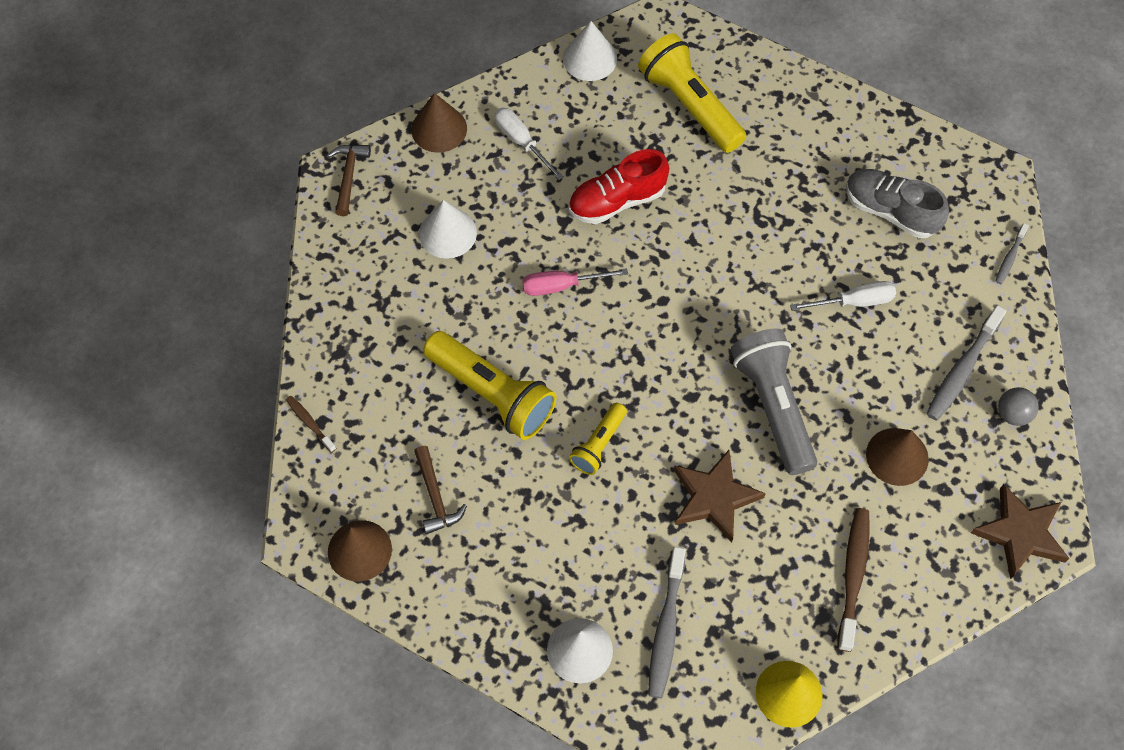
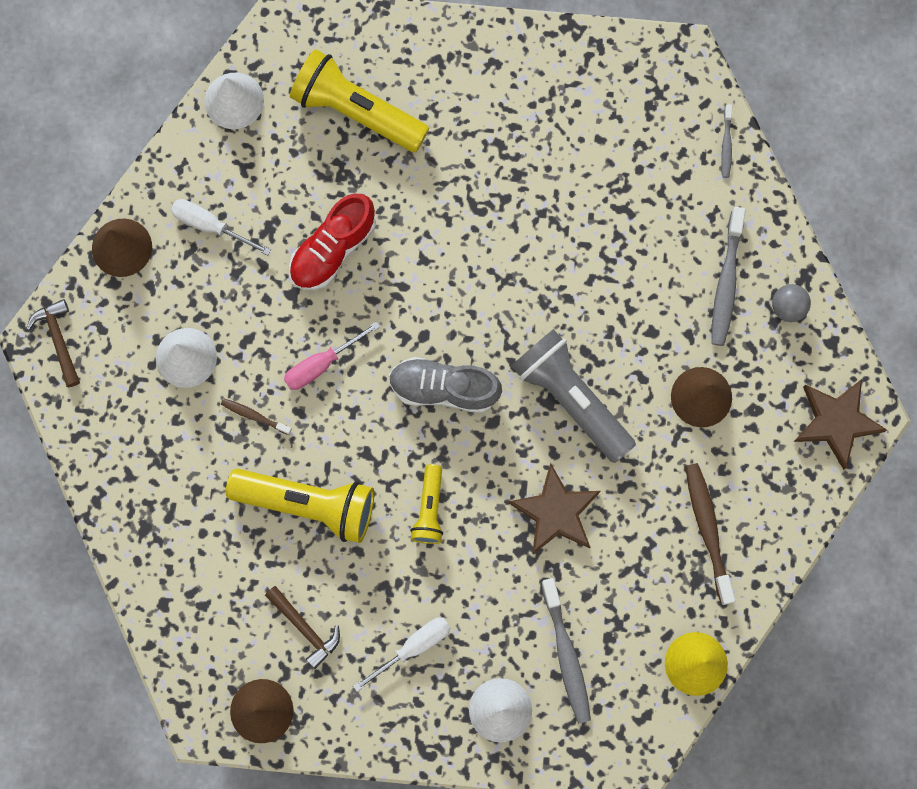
camera: 25 degrees left, 15 degrees up
brown toothbrush [286,396,336,453] -> brown toothbrush moved to [221,399,292,435]
white screwdriver [790,281,896,311] -> white screwdriver moved to [353,617,450,692]
grey shoe [846,169,949,238] -> grey shoe moved to [389,357,502,413]

